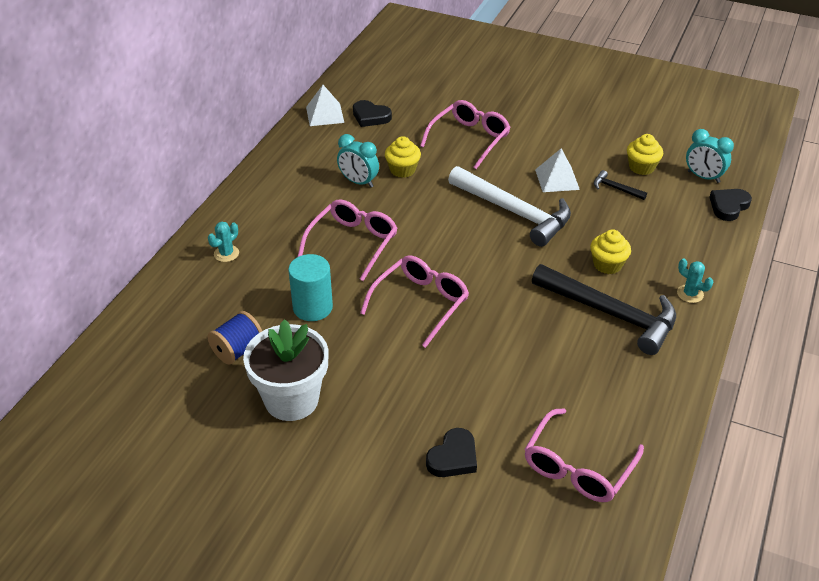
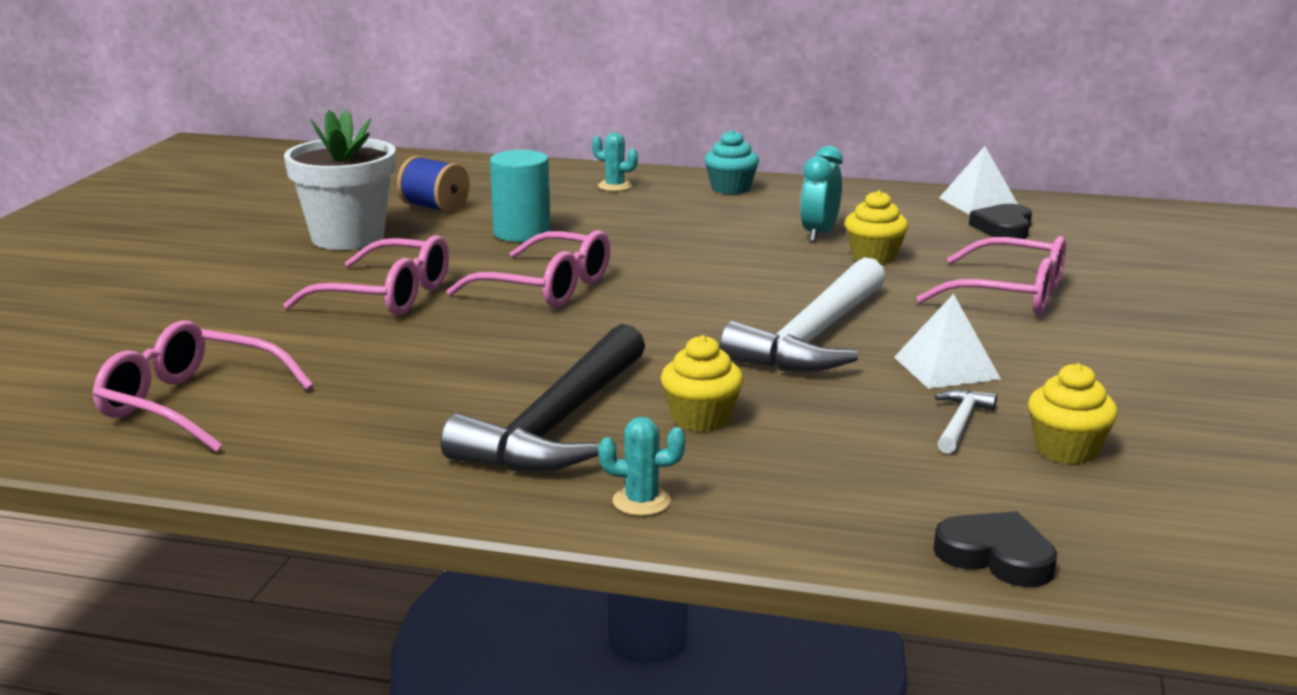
camera: 80 degrees right, 20 degrees down
pink glasses [298,200,397,281] -> pink glasses moved to [284,235,449,315]
black heart [426,428,477,477] -> none
black hammer [594,170,647,200] -> white hammer [935,389,997,454]
turquoise cactus [677,258,713,303] -> turquoise cactus turned 60 degrees clockwise [598,417,685,516]
turquoise clock [686,129,734,183] -> none
none -> turquoise cupcake [704,130,759,195]

